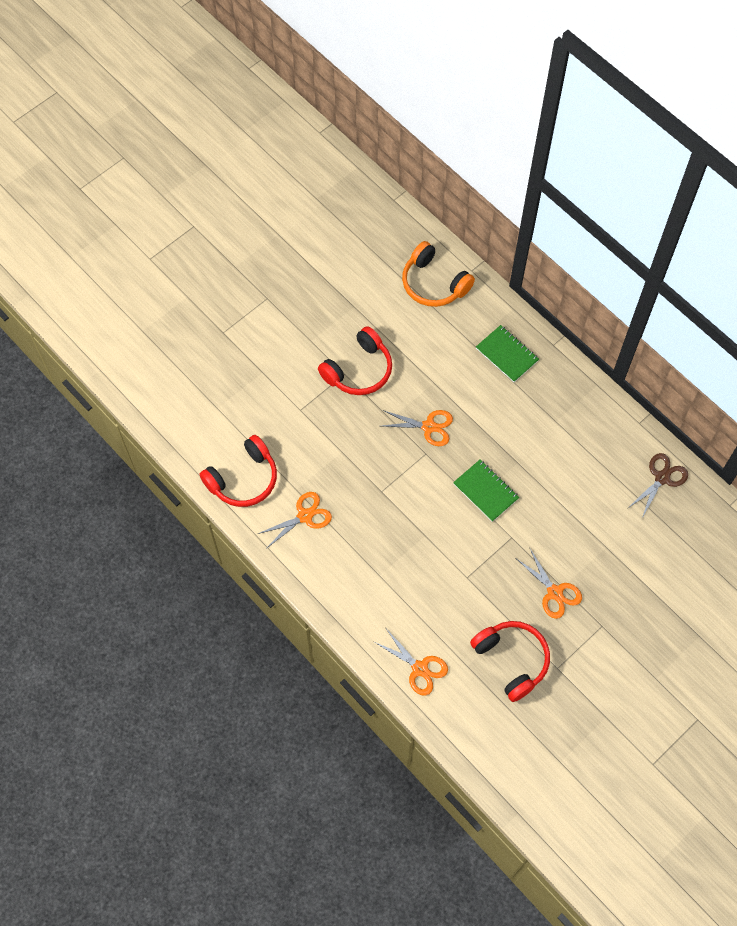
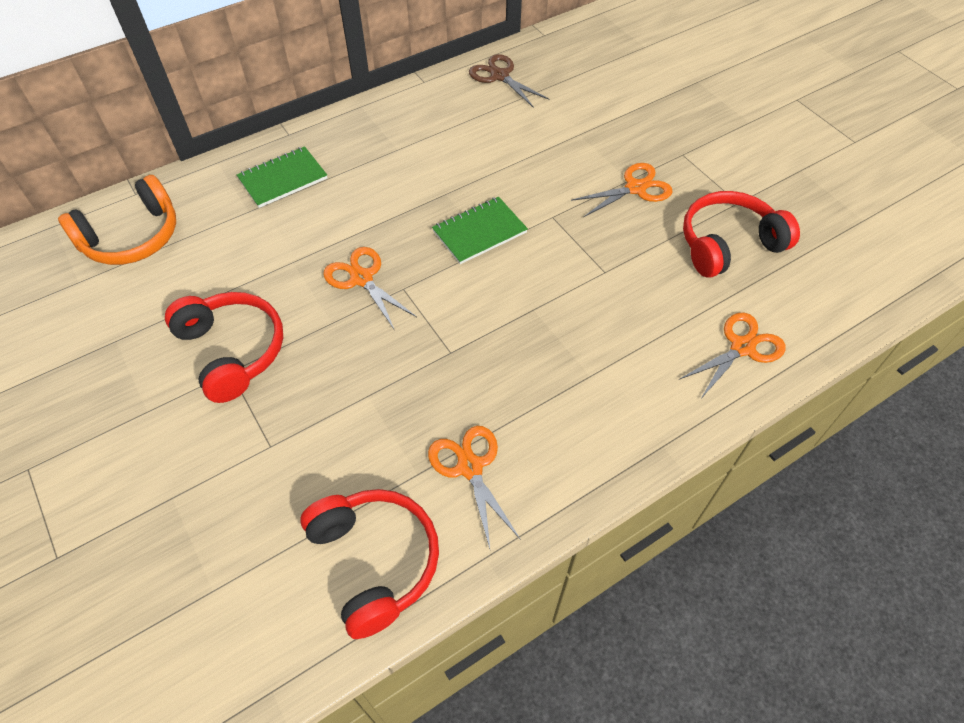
camera: 80 degrees left, 10 degrees down
orange scissors [382,410,453,446] -> orange scissors turned 60 degrees counterclockwise [323,247,417,329]

